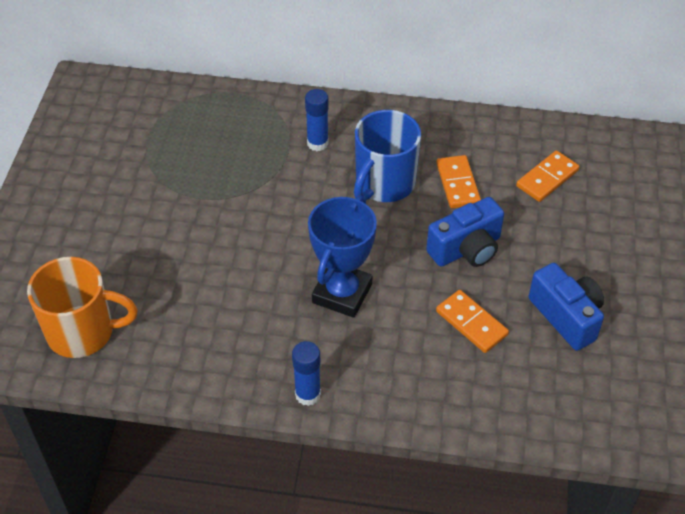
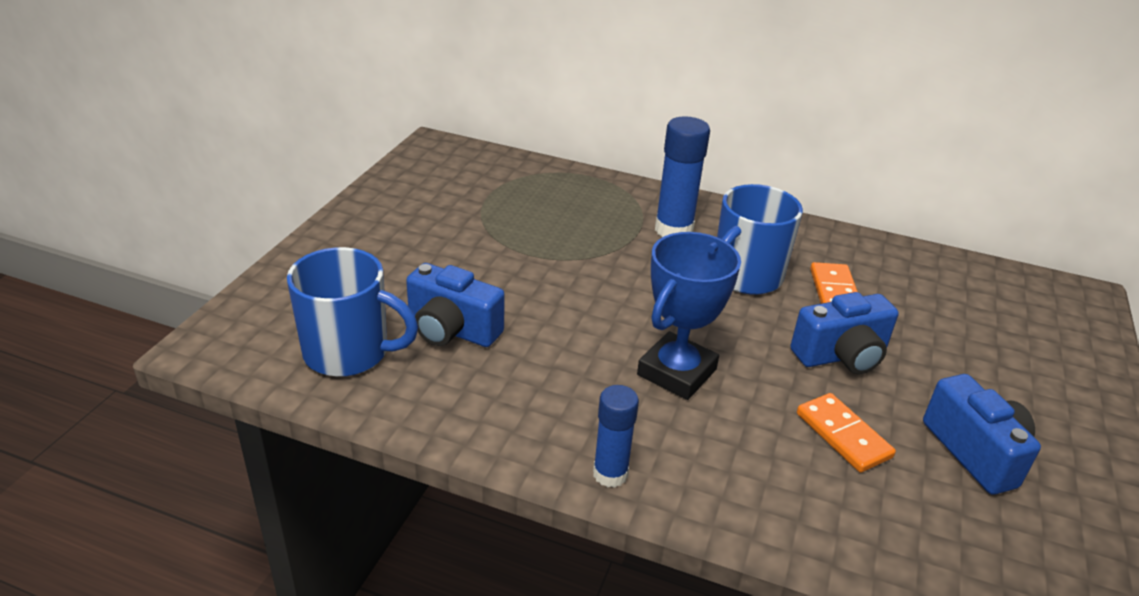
camera: 10 degrees right, 15 degrees down
orange mug [27,257,138,358] -> blue mug [287,247,418,377]
blue glue stick [305,89,329,151] -> blue glue stick [655,116,710,237], size x1.56
orange domino [516,151,579,202] -> none
none -> blue camera [406,263,505,347]

